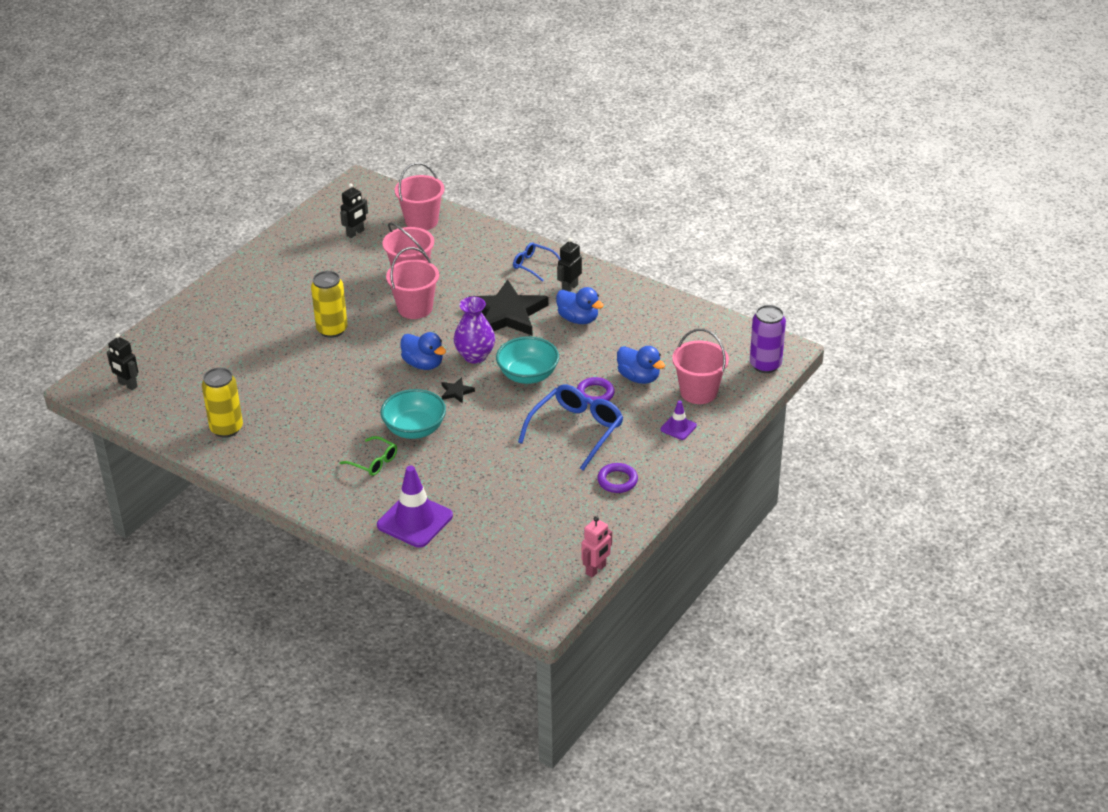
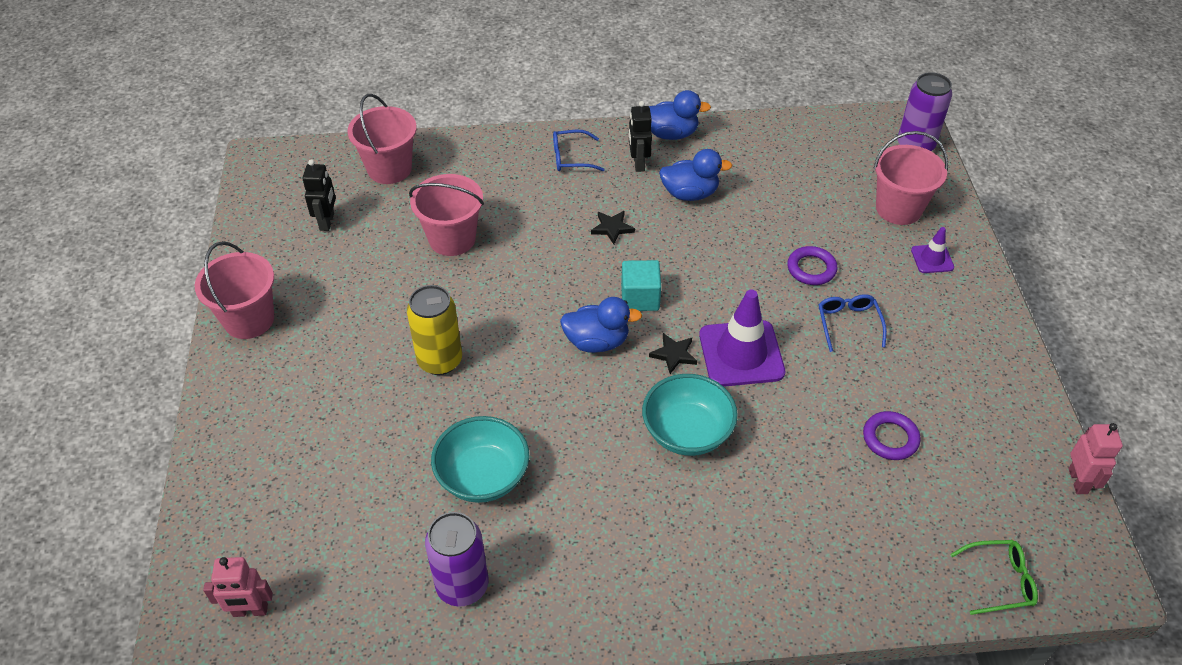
camera: 40 degrees left, 10 degrees up
black robot [107,333,138,390] -> pink robot [203,557,273,617]
yellow can [202,367,243,438] -> purple can [425,512,488,607]
green glasses [340,436,397,476] -> green glasses moved to [950,540,1038,615]
purple traffic cone [377,466,453,548] -> purple traffic cone moved to [699,290,785,387]
pink bucket [386,247,439,319] -> pink bucket moved to [195,241,274,339]
purple vase [454,297,495,364] -> turquoise cube [621,260,661,311]
black star [466,280,549,335] -> black star [591,211,635,244], size x0.40
turquoise bowl [496,337,559,384] -> turquoise bowl moved to [431,416,530,503]
blue glasses [518,384,623,471] -> blue glasses [818,294,887,352], size x0.55
purple ring [597,463,638,493] -> purple ring moved to [863,411,920,460]
blue duck [617,346,665,384] -> blue duck moved to [649,90,711,140]

